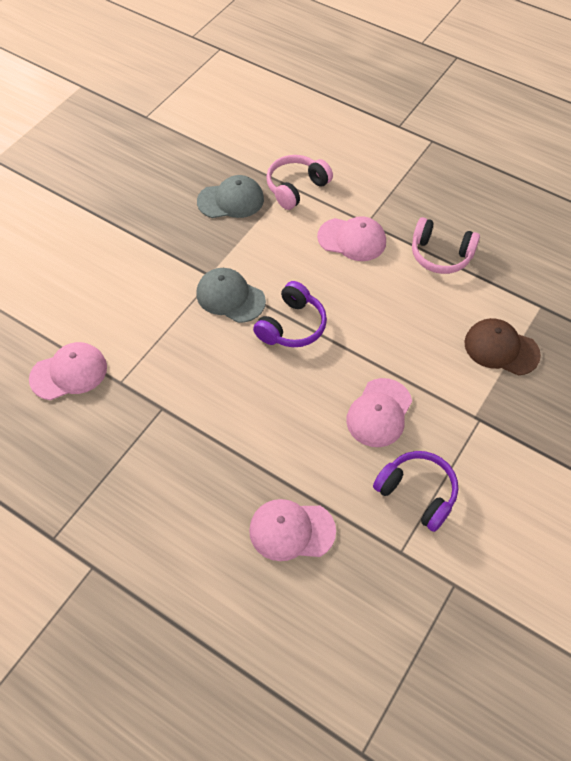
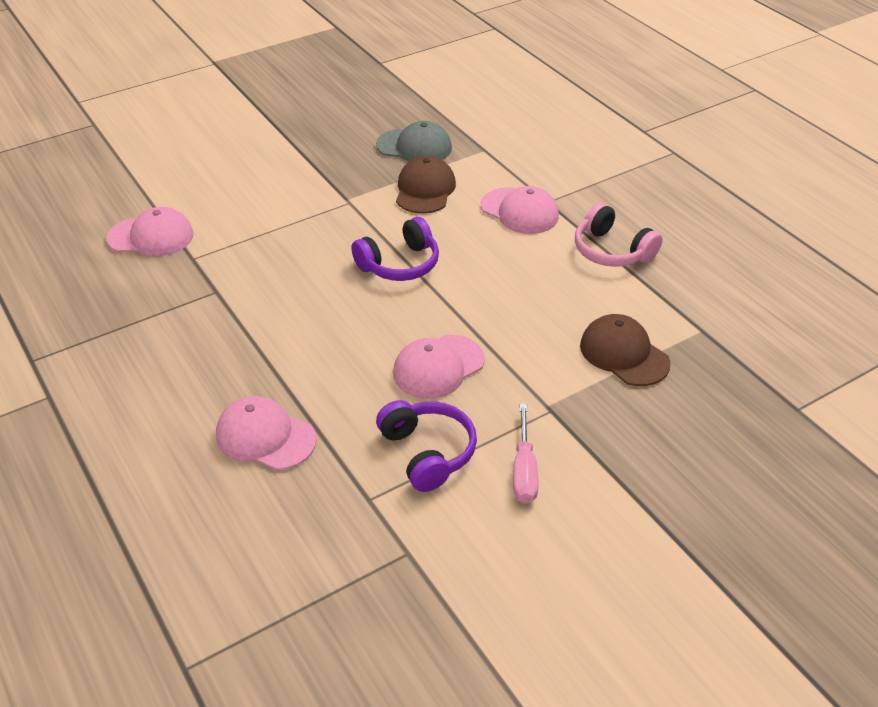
camera: 25 degrees right, 15 degrees down
grey cap [196,268,266,323] -> none
pink headphones [266,155,333,210] -> none
none -> brown cap [396,156,456,214]
none -> pink screwdriver [513,404,539,503]

